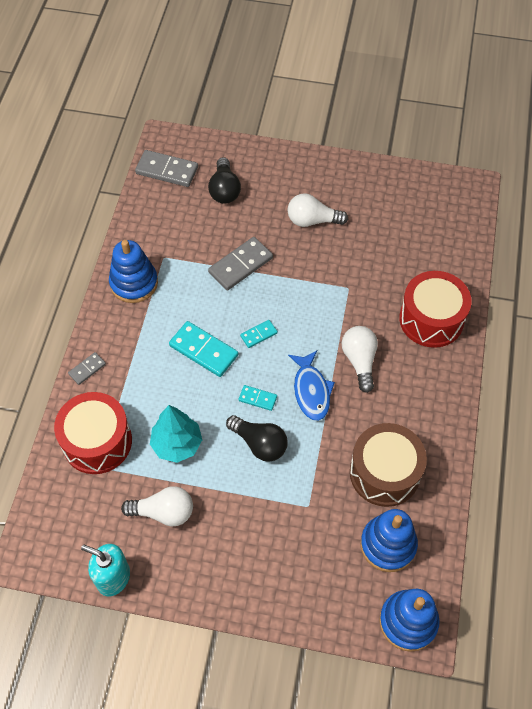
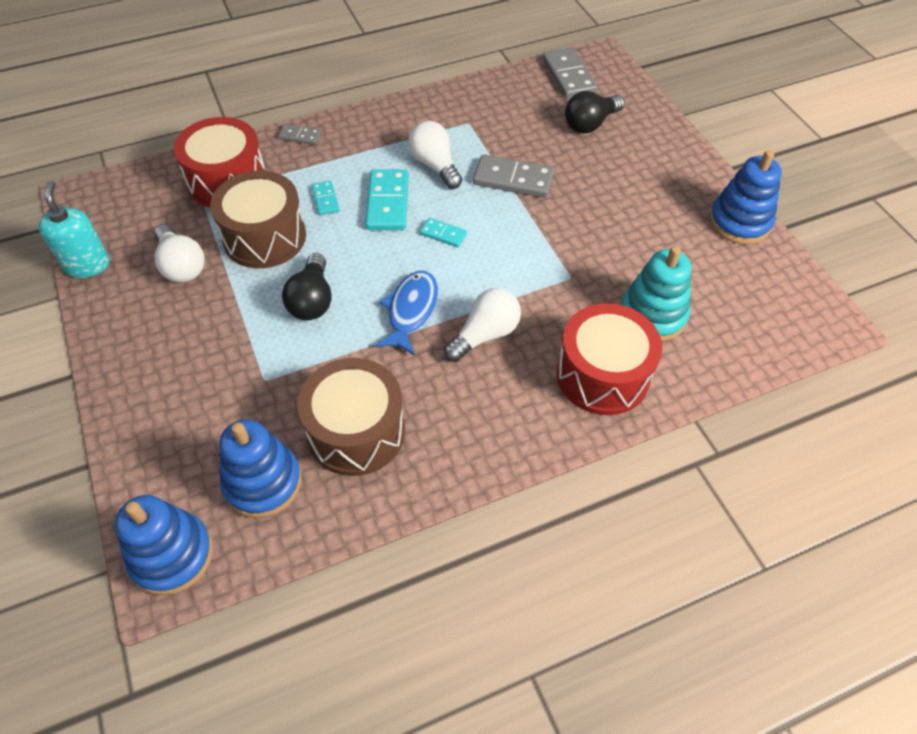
camera: 55 degrees right, 5 degrees down
blue stacking toy [109,240,158,303] -> blue stacking toy moved to [709,150,782,244]
turquoise tree [150,405,202,463] -> brown drum [210,171,306,268]
turquoise domino [238,385,277,411] -> turquoise domino moved to [311,181,339,215]
white light bulb [288,193,348,227] -> white light bulb moved to [408,121,462,189]
blue fish [288,351,335,421] -> blue fish turned 150 degrees clockwise [375,271,438,356]
none -> turquoise stacking toy [621,246,691,341]

